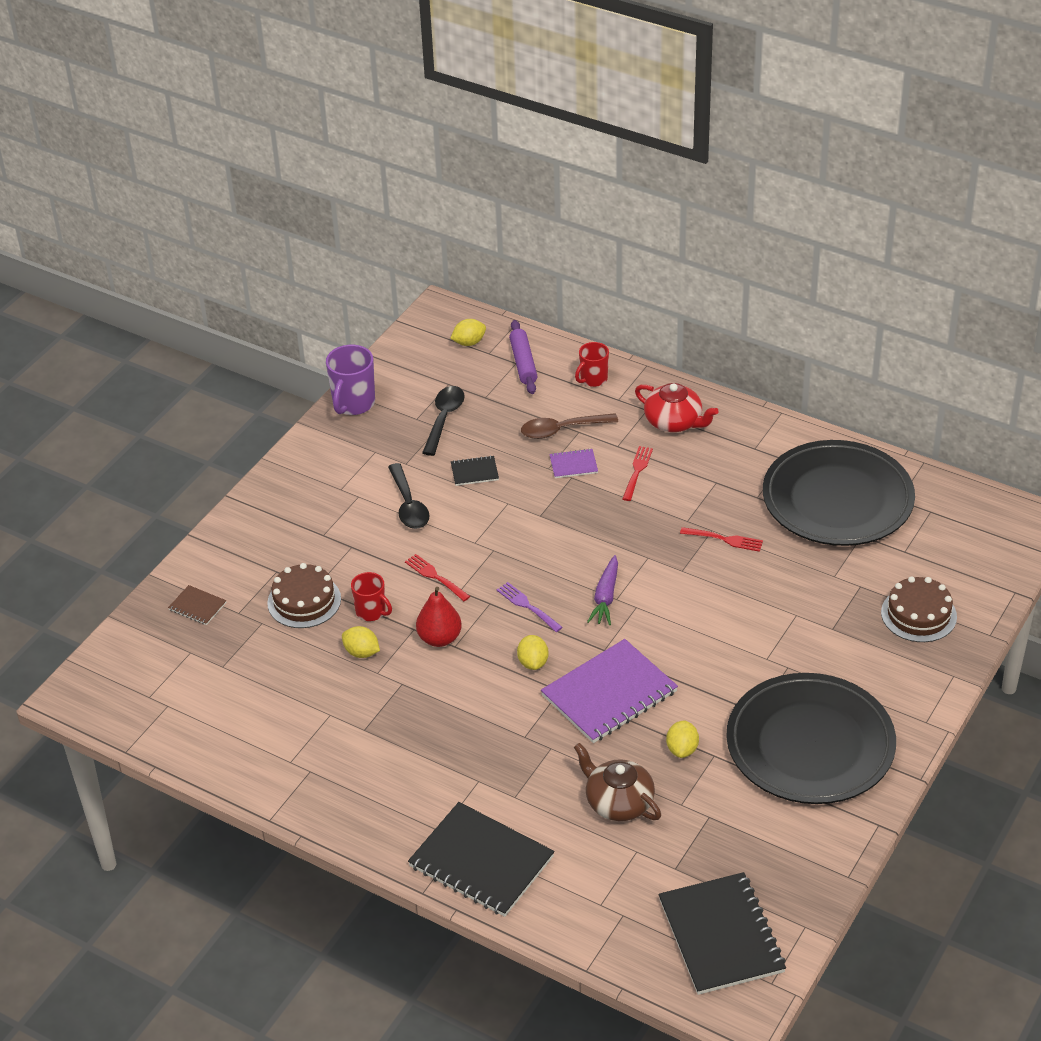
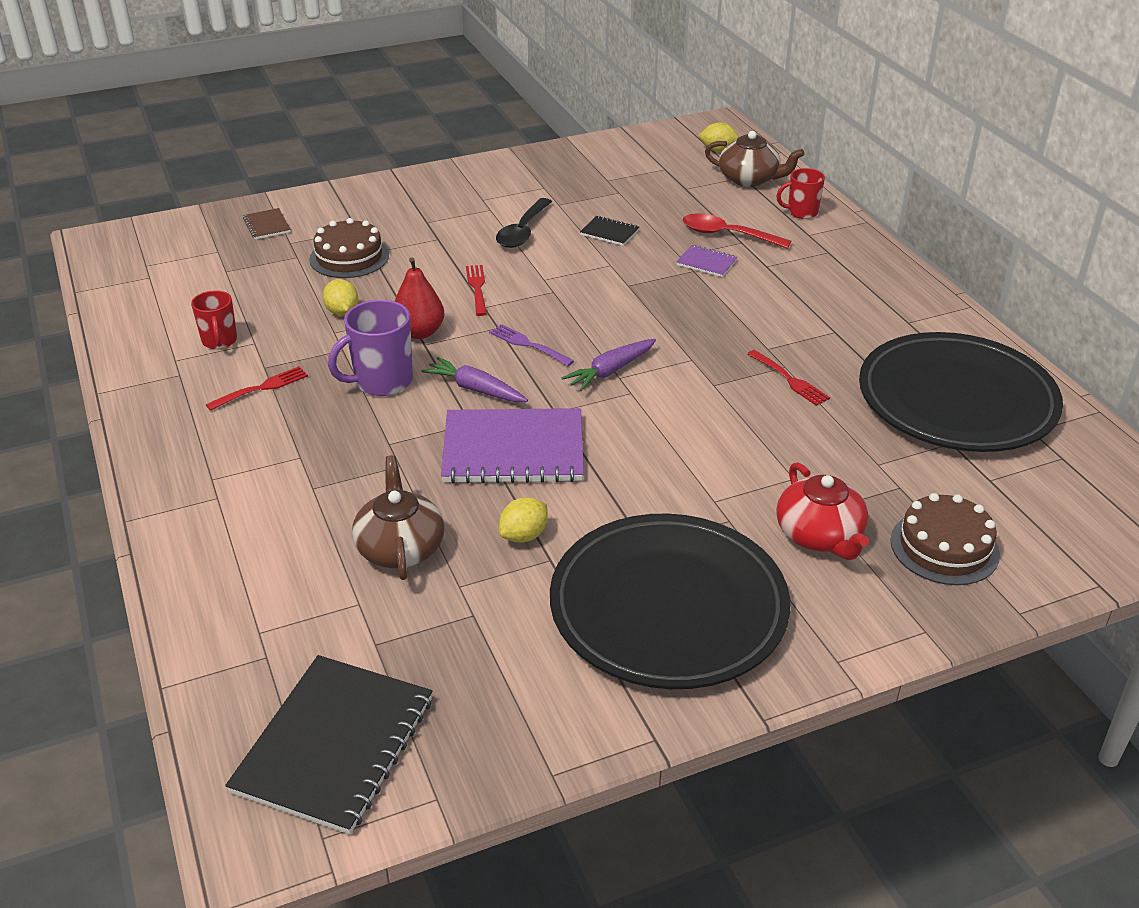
camera: 35 degrees right, 5 degrees down
purple mug [326,345,375,415] -> purple mug moved to [328,300,413,396]
red mug [351,572,392,621] -> red mug moved to [191,290,237,349]
black notebook [408,802,555,917] -> none
black spoon [422,386,465,456] -> none
purple fork [496,582,563,632] -> purple fork turned 45 degrees counterclockwise [489,324,574,366]
purple rolling pin [509,320,537,394] -> brown teapot [705,131,805,187]
yellow lemon [517,635,548,670] -> purple carrot [422,357,528,402]
brown spoon [521,413,618,439] -> red spoon [682,213,791,249]
red fork [622,446,653,501] -> red fork moved to [206,366,308,411]
red teapot [635,383,719,432] -> red teapot moved to [776,462,869,560]

